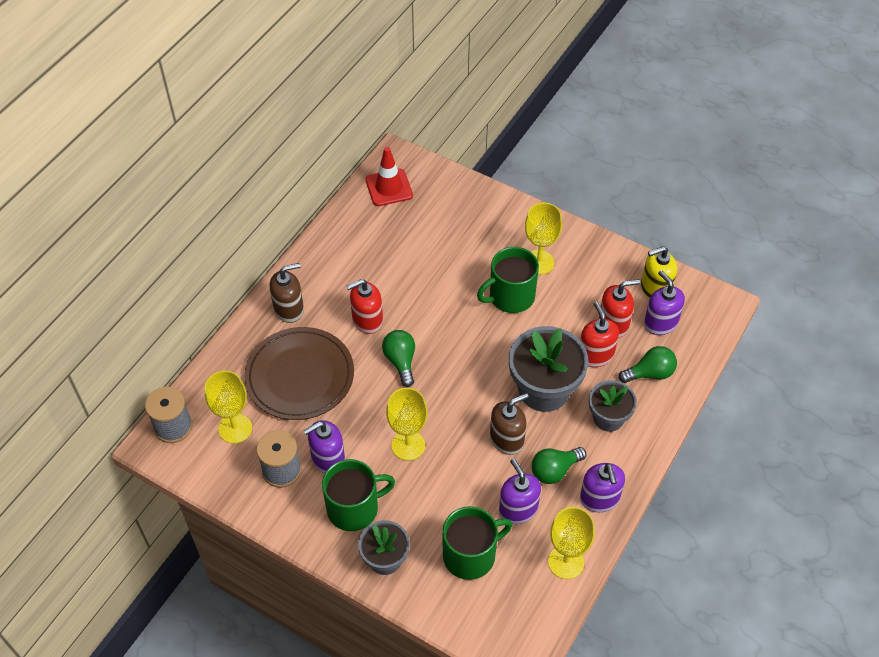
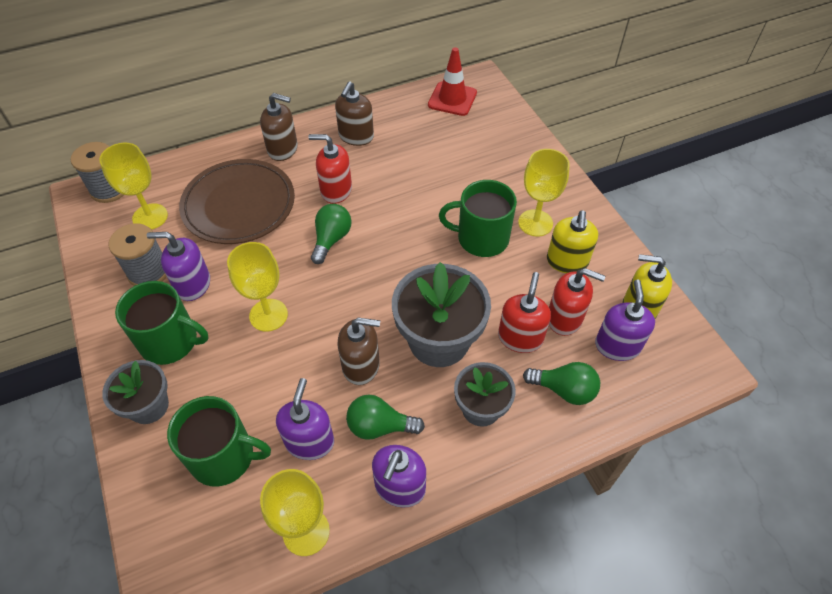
camera: 35 degrees right, 0 degrees up
none -> brown soap dispenser [335,81,374,146]
none -> yellow soap dispenser [547,210,598,273]

